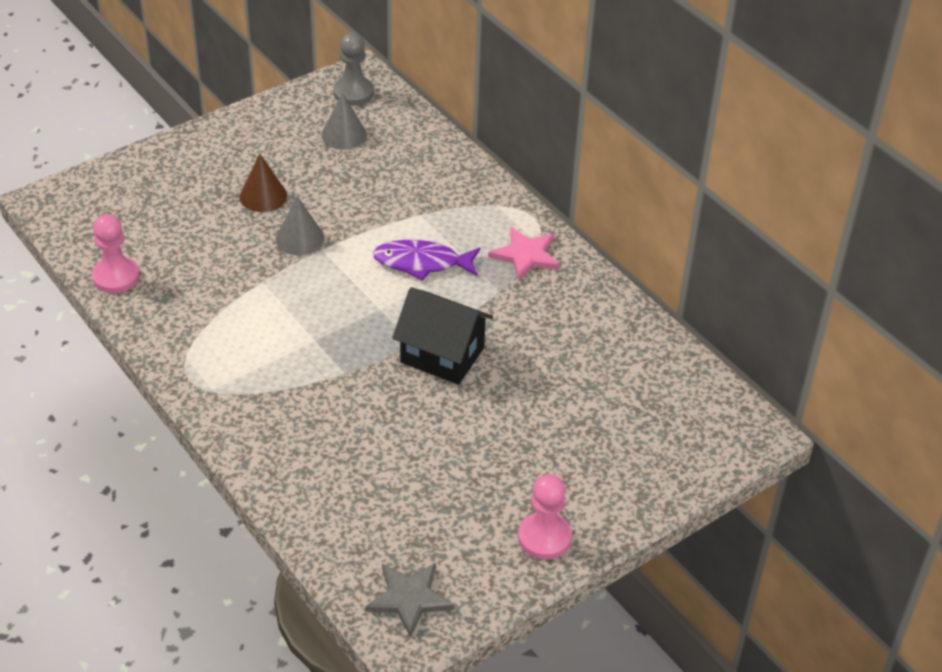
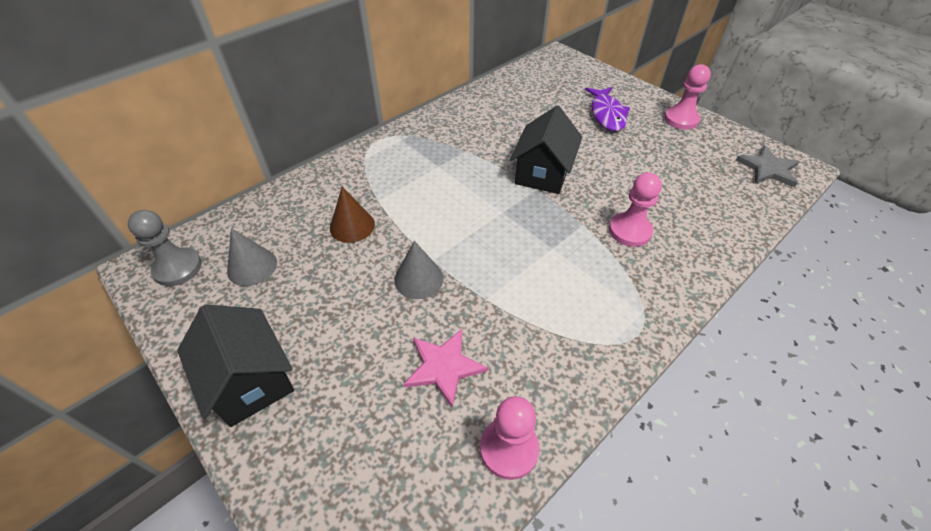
camera: 95 degrees left, 5 degrees up
brown cone [240,154,287,212] -> brown cone moved to [330,187,375,243]
purple fish [373,240,480,281] -> purple fish moved to [585,87,630,131]
pink star [488,227,560,281] -> pink star moved to [404,329,488,408]
none -> black house [177,304,294,427]
none -> pink pawn [609,172,662,247]

